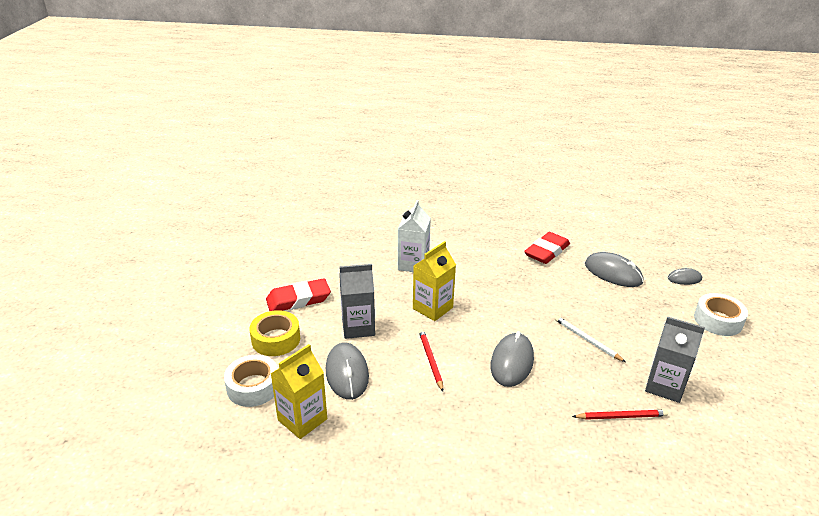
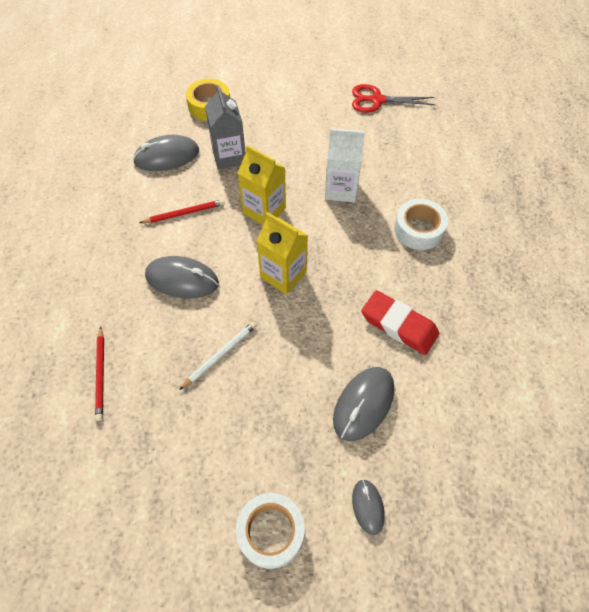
camera: 85 degrees right, 25 degrees up
white tape [224,355,278,407] -> white tape moved to [394,199,448,250]
red eraser [266,278,331,311] -> none
yellow carton [271,344,327,439] -> yellow carton moved to [256,212,308,294]
grey carton [645,316,705,403] -> none
none -> red scissors [352,84,435,113]

